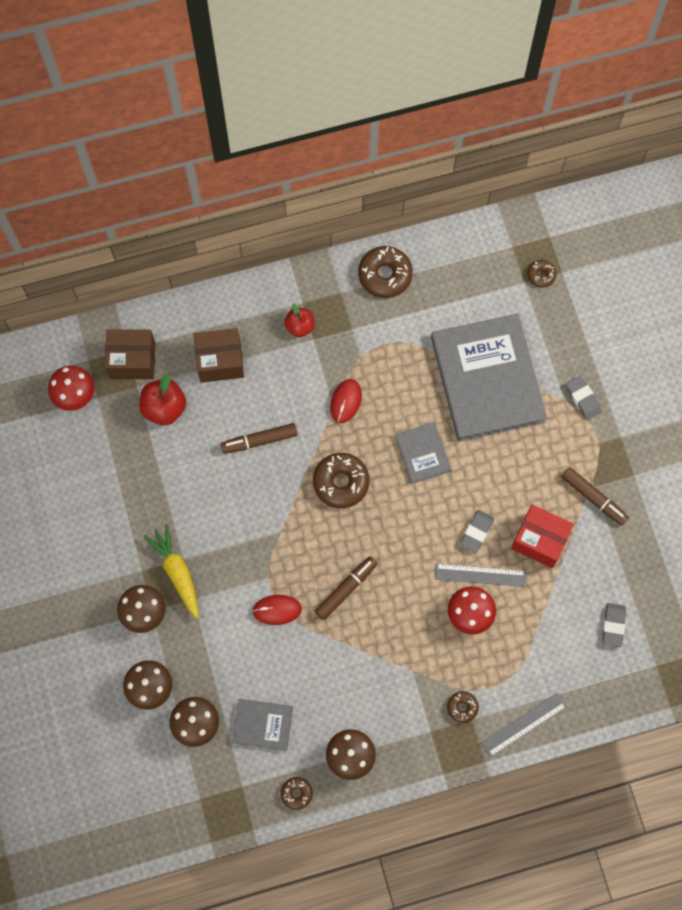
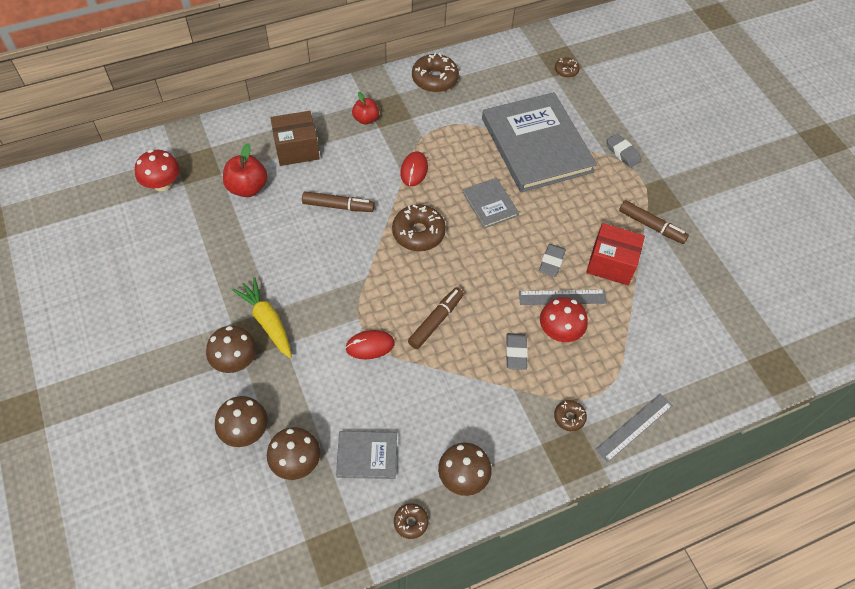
camera: 10 degrees left, 15 degrees down
brown box [105,329,155,379] -> none
brown marker [220,423,298,454] -> brown marker turned 150 degrees counterclockwise [302,191,375,212]
grey eraser [602,603,626,647] -> grey eraser moved to [506,333,528,370]

